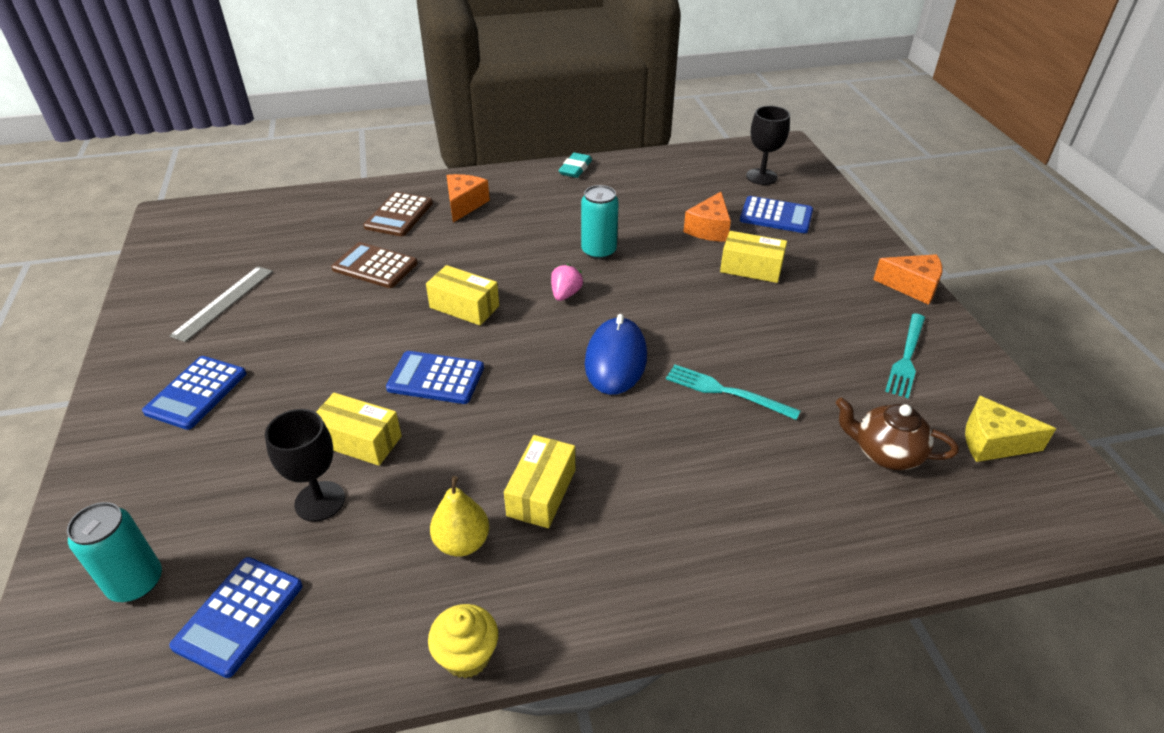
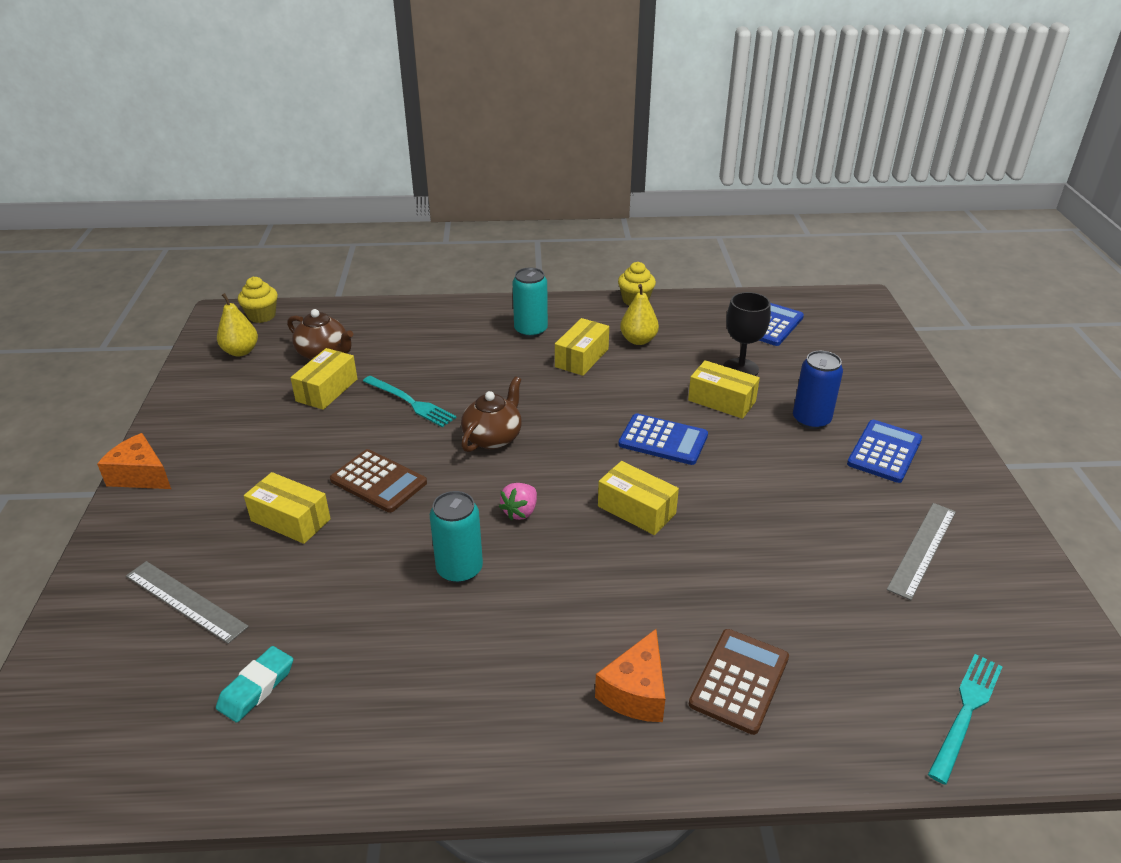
camera: 170 degrees left, 5 degrees down
turquoise can [67,502,162,602] -> turquoise can moved to [513,267,548,338]
brown calculator [331,242,418,288] -> brown calculator moved to [330,449,427,513]
turquoise eraser [559,153,592,178] -> turquoise eraser moved to [216,646,293,722]
blue mouse [585,314,647,395] -> brown teapot [461,376,522,452]
orange cheese [683,192,731,242] -> none
blue calculator [740,196,813,233] -> grey ruler [126,561,249,644]
black goblet [746,106,790,185] -> none
turquoise fork [885,313,925,398] -> turquoise fork moved to [928,654,1003,785]
yellow cheese [965,396,1056,462] -> yellow pear [217,293,258,356]
none -> yellow cupcake [238,277,278,323]
none -> yellow box [290,348,358,410]
none -> blue can [793,351,843,429]

